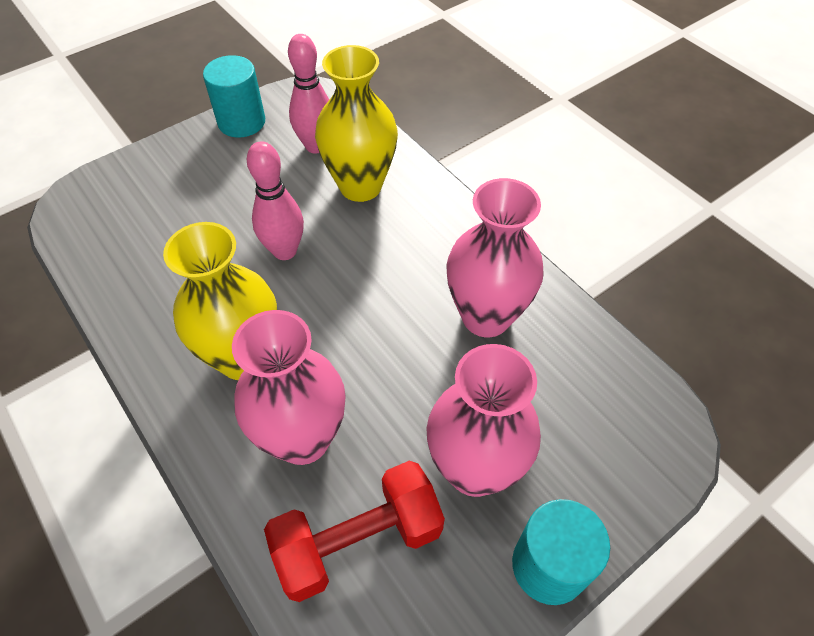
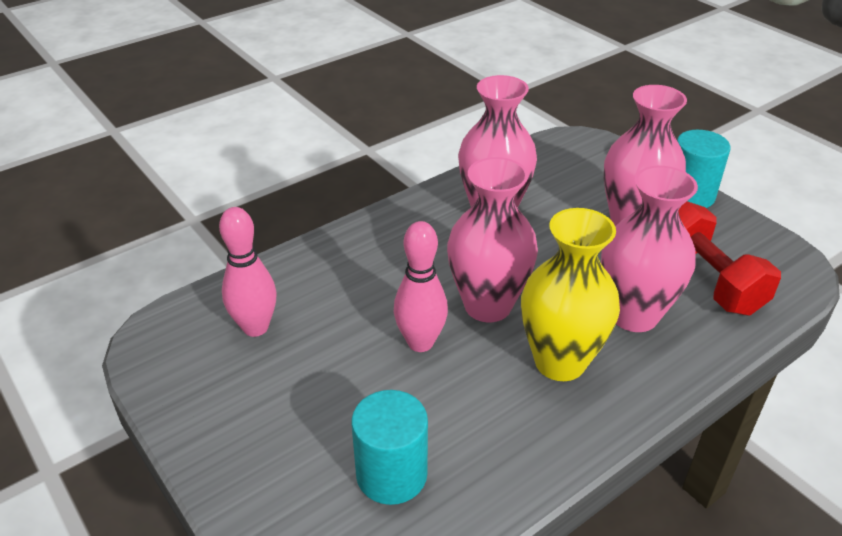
camera: 90 degrees left, 15 degrees down
turquoise cylinder [203,55,265,138] -> turquoise cylinder moved to [351,390,428,505]
yellow vase [315,45,398,202] -> none
none -> pink vase [447,157,538,322]

